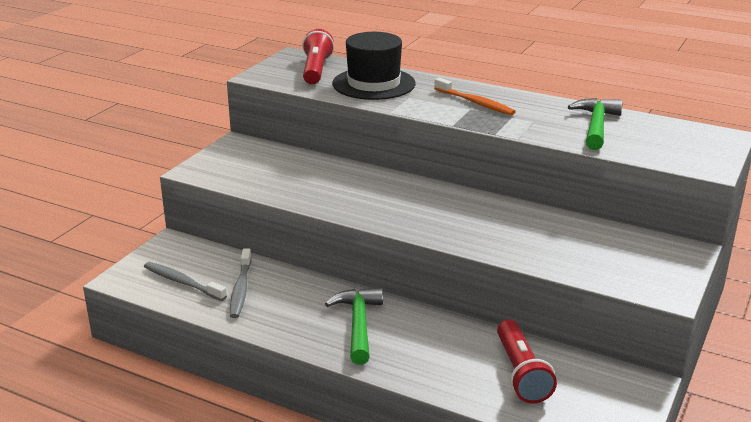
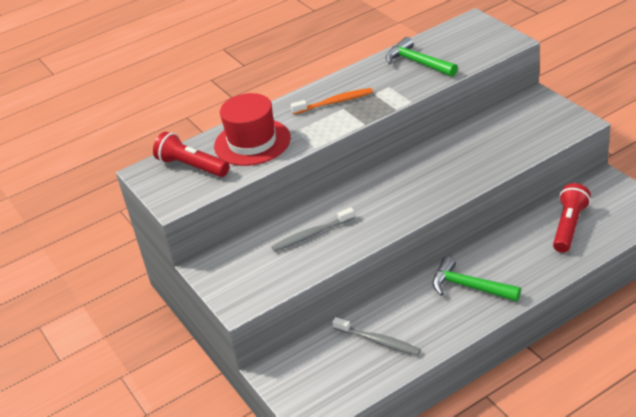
camera: 55 degrees left, 10 degrees up
grey toothbrush [144,262,227,301] -> grey toothbrush moved to [271,207,355,252]
black hat [332,32,416,100] -> red hat [214,93,291,166]
red flashlight [497,320,557,403] -> red flashlight turned 90 degrees counterclockwise [553,183,591,253]

